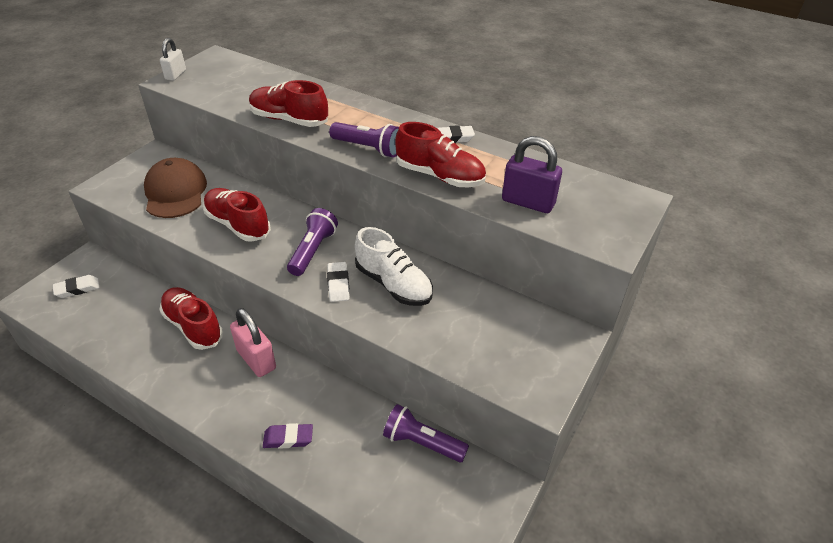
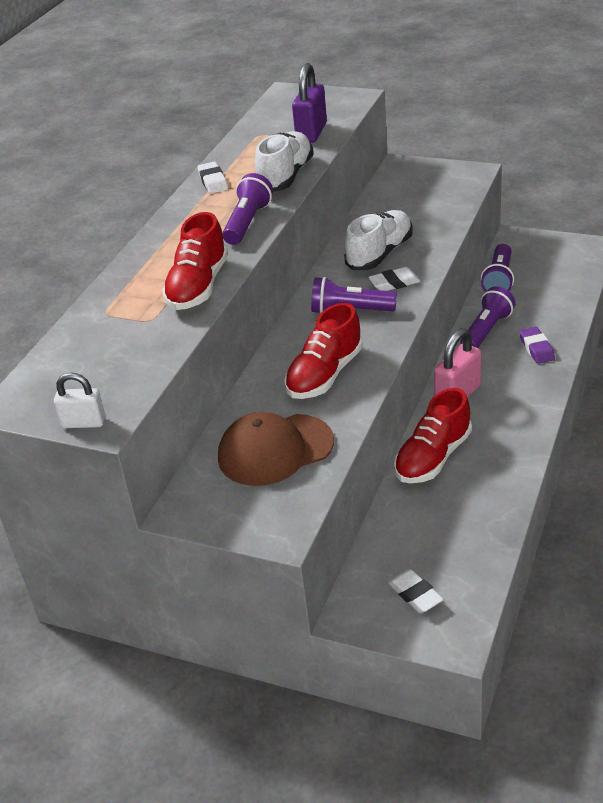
camera: 95 degrees left, 5 degrees down
red shoe [395,122,486,187] -> white shoe [255,131,314,192]
none -> purple flashlight [460,286,515,348]

